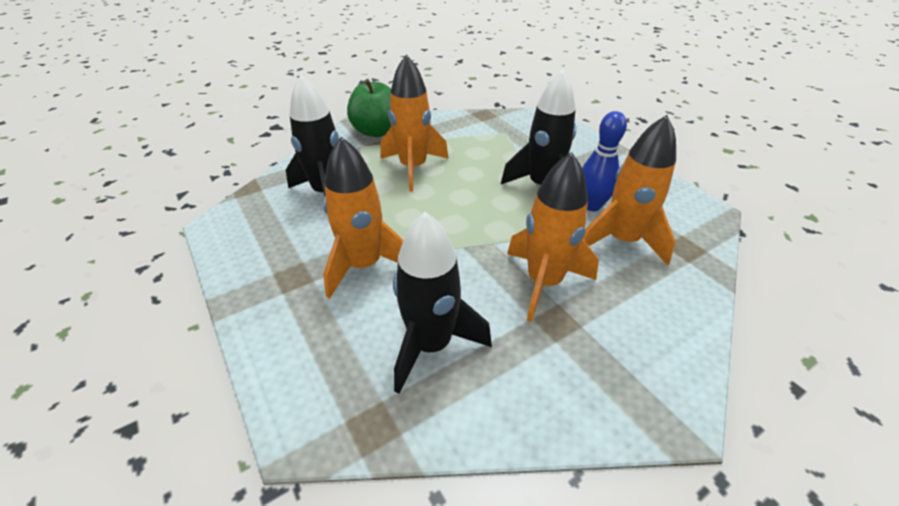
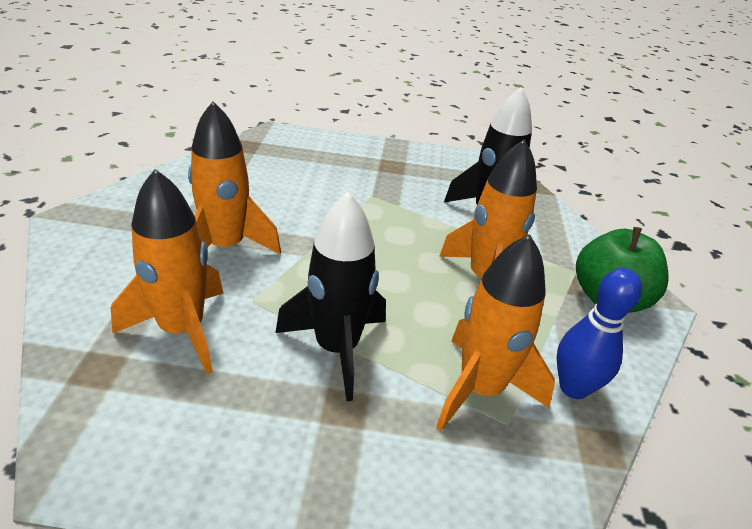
camera: 125 degrees right, 5 degrees down
orange rocket [323,137,403,299] -> orange rocket moved to [436,234,555,431]
black rocket [393,212,492,394] -> none
blue bowling pin [582,111,627,211] -> blue bowling pin moved to [556,268,642,399]

